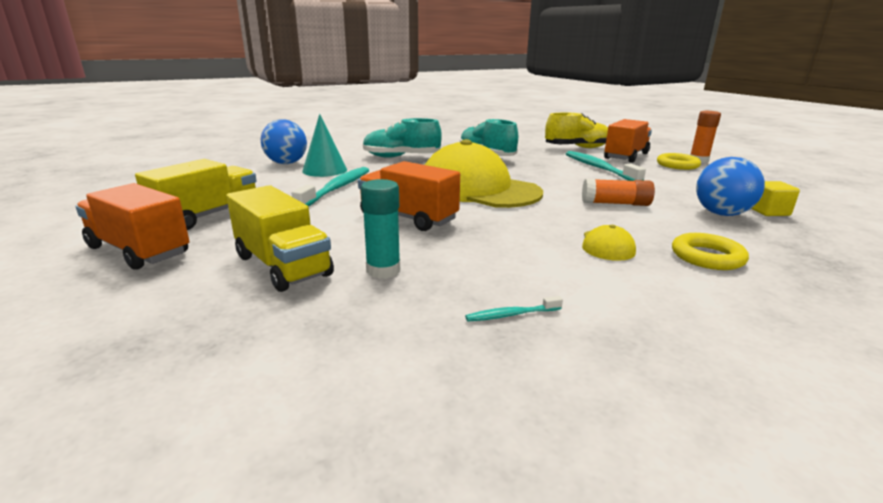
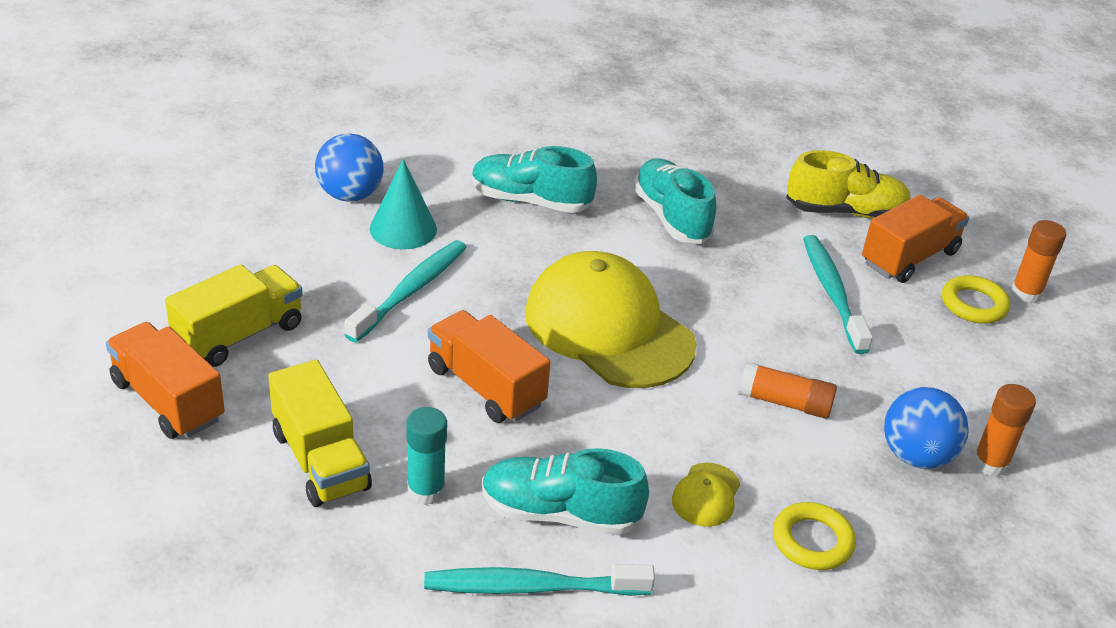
camera: 10 degrees right, 15 degrees up
turquoise toothbrush [465,296,563,322] -> turquoise toothbrush [424,564,655,596], size x2.25
yellow cube [751,181,800,216] -> orange glue stick [972,384,1036,477]
none -> turquoise shoe [482,448,649,536]

